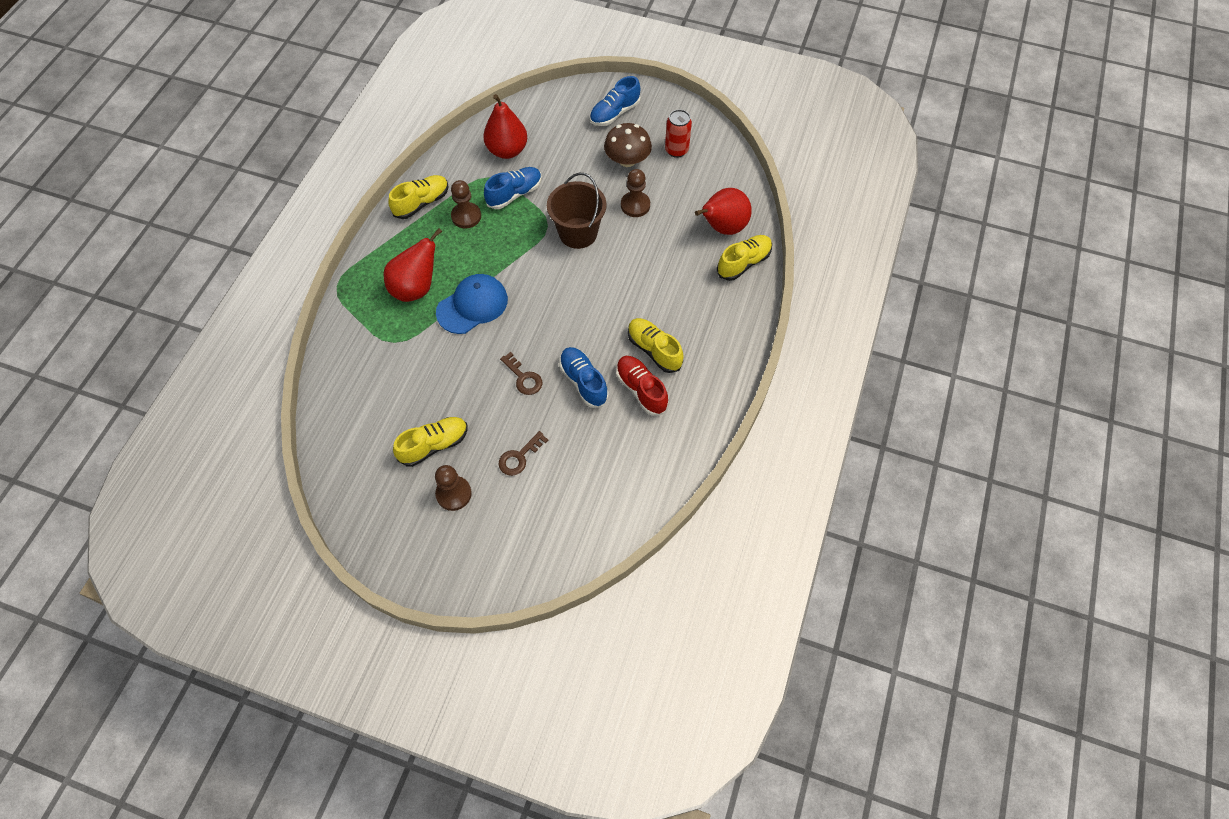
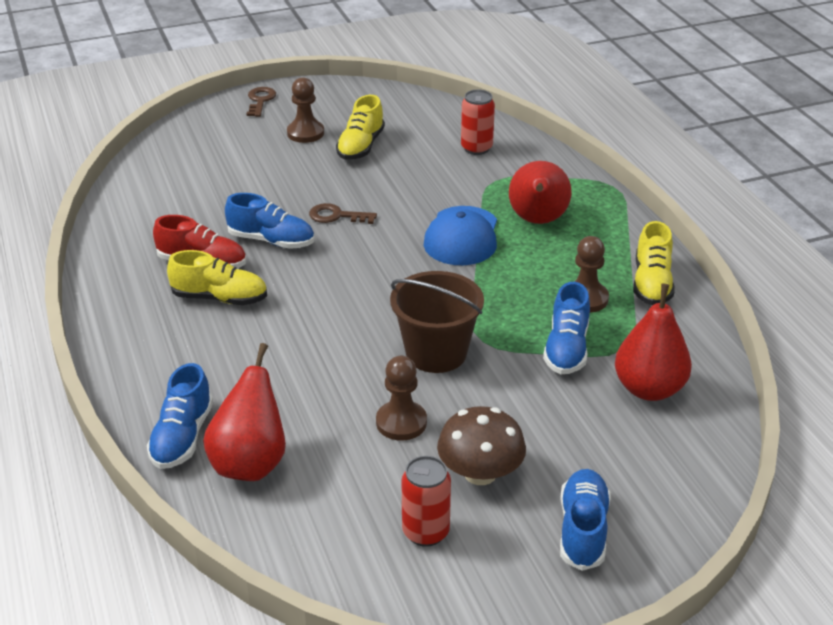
camera: 140 degrees right, 25 degrees down
brown key [499,431,549,476] -> brown key moved to [247,87,276,117]
yellow shoe [717,235,772,281] -> blue shoe [147,363,213,469]
none -> red can [461,90,495,155]

